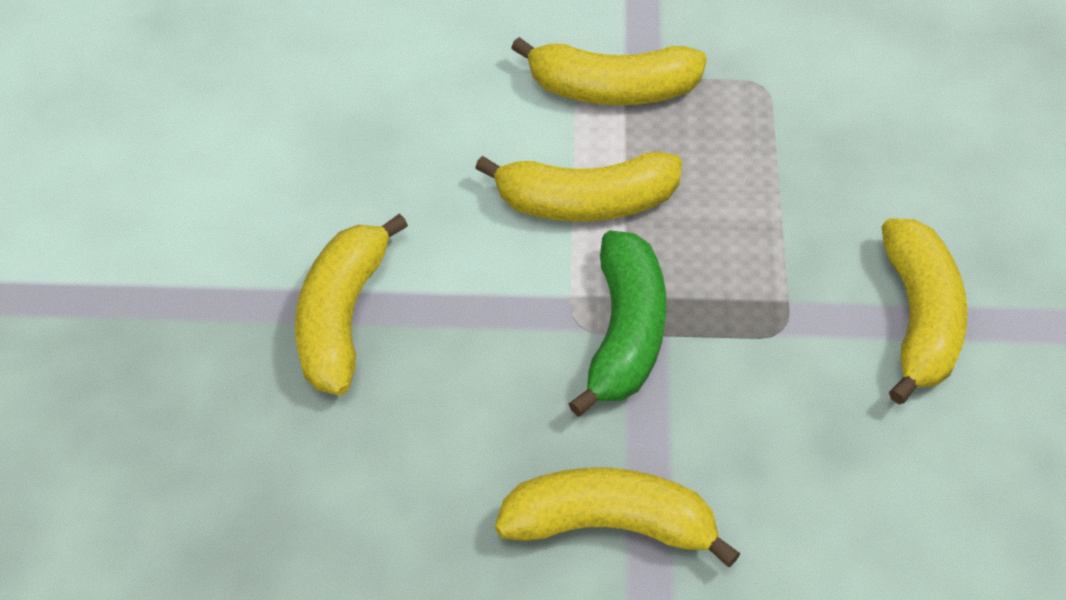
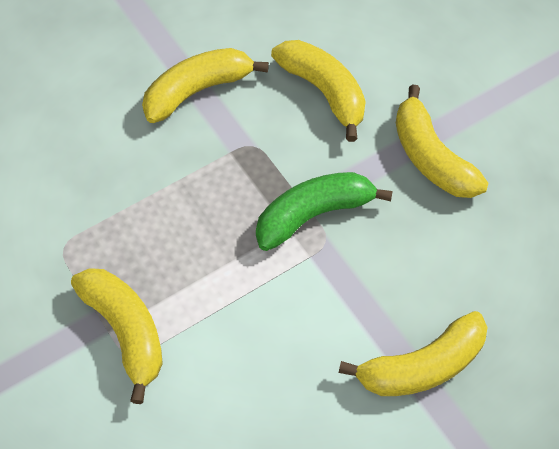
camera: 125 degrees left, 5 degrees up
yellow banana [475,152,682,222] -> yellow banana moved to [271,40,366,142]

